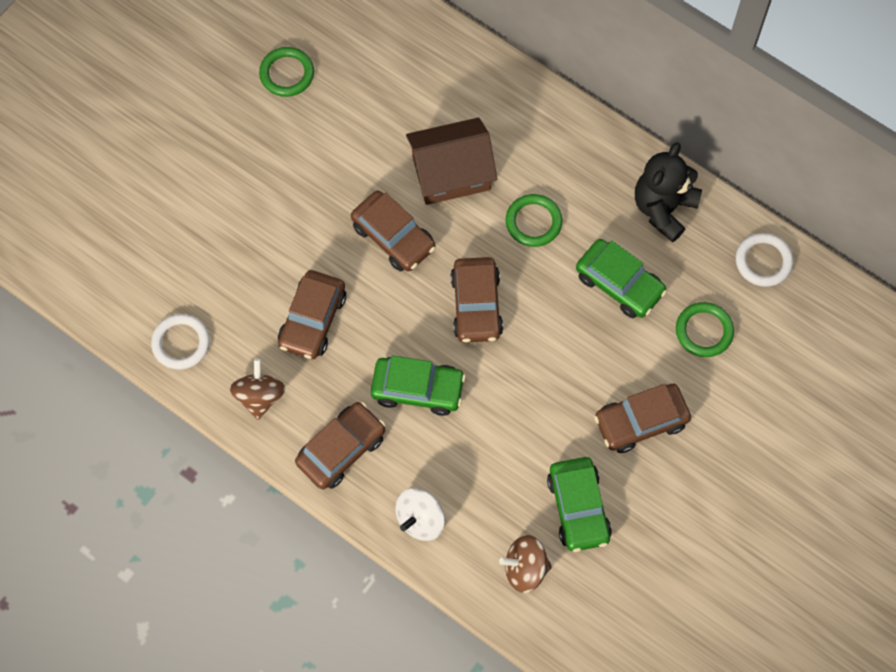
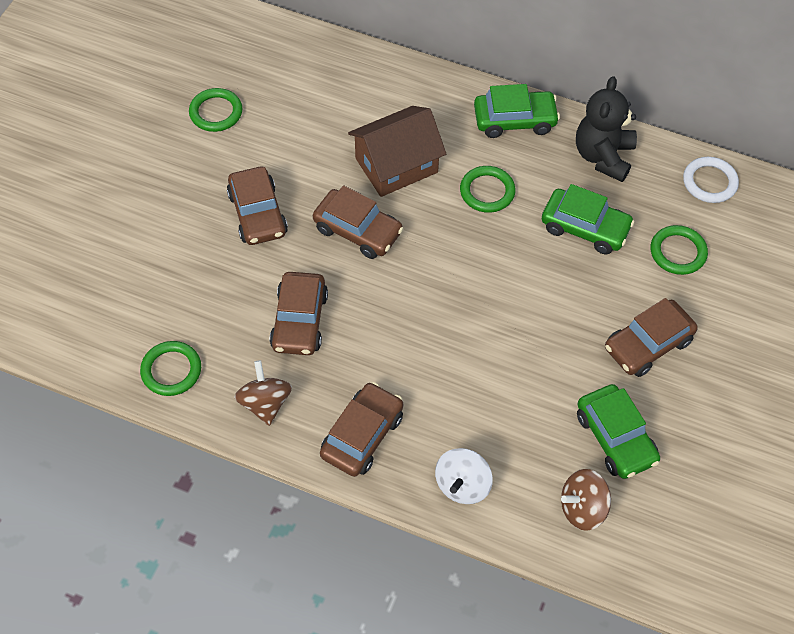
camera: 15 degrees left, 10 degrees down
white ring [151,314,210,370] -> green ring [140,341,201,396]
green car [371,356,466,416] -> green car moved to [474,84,560,138]
brown car [450,257,503,343] -> brown car moved to [227,167,288,245]

